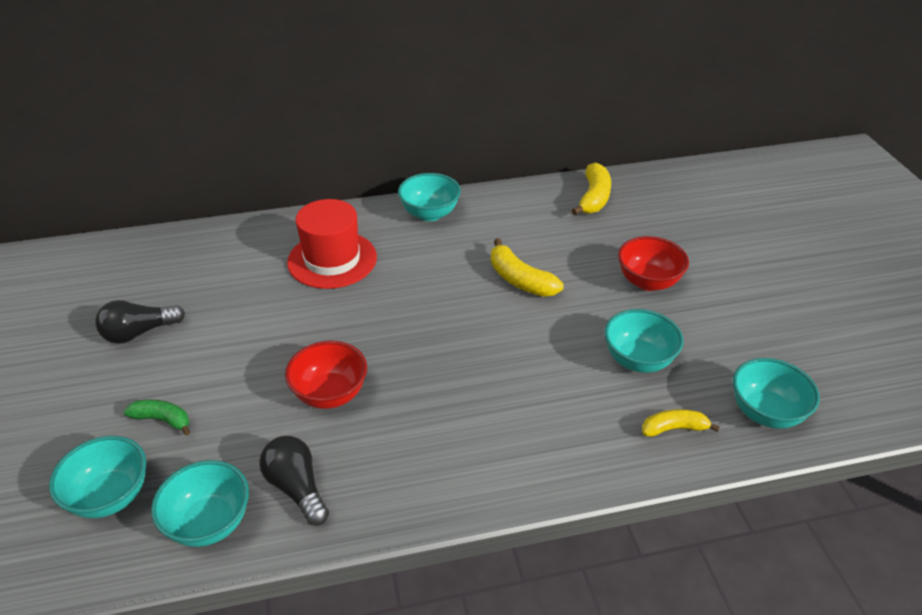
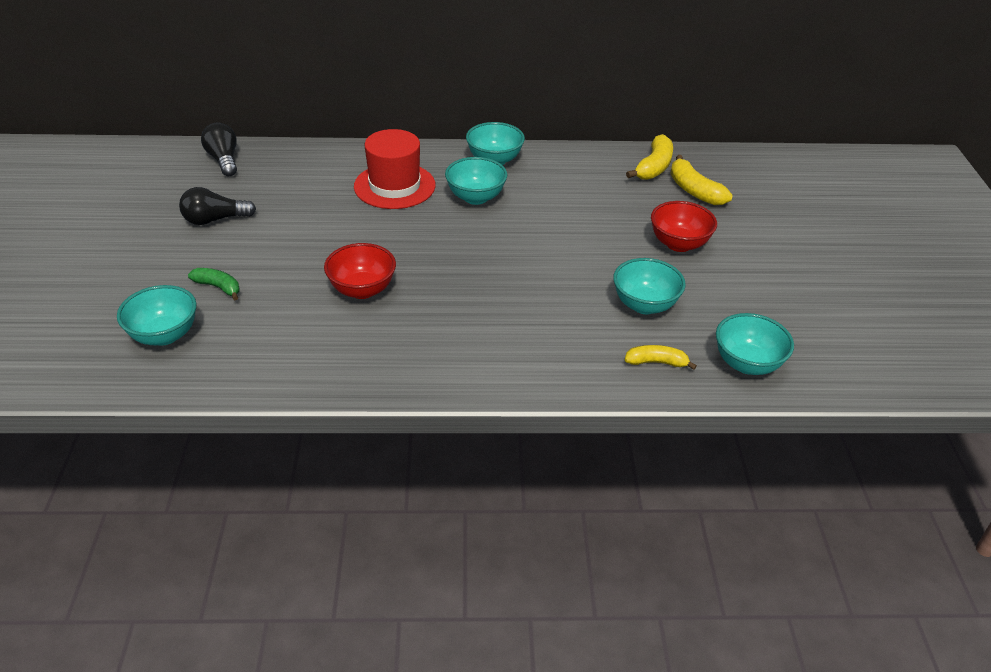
camera: 10 degrees right, 0 degrees up
turquoise bowl [151,460,249,547] -> turquoise bowl moved to [445,157,507,205]
black light bulb [259,436,329,526] -> black light bulb moved to [201,122,237,176]
yellow banana [491,238,564,297] -> yellow banana moved to [670,155,733,205]

